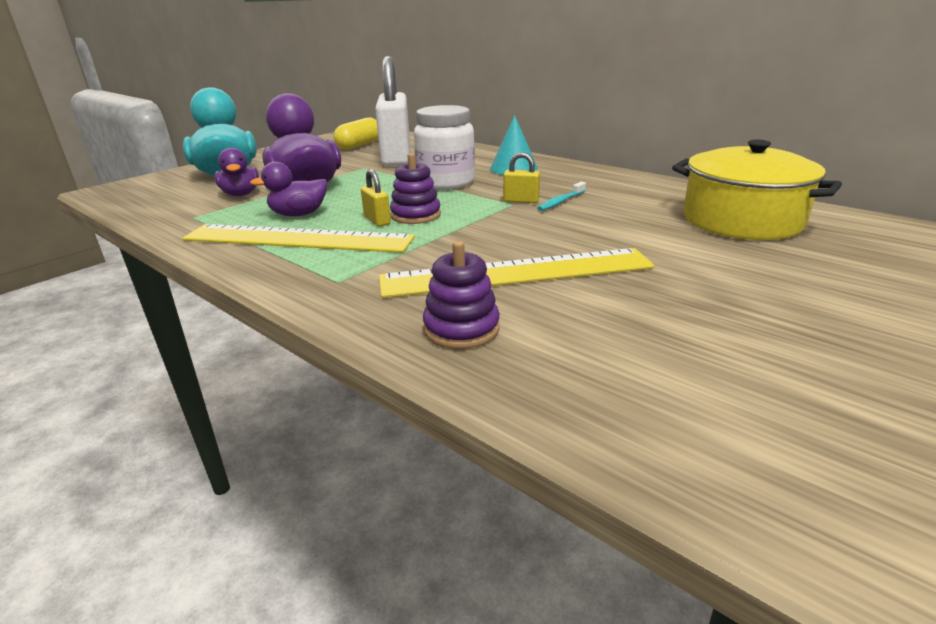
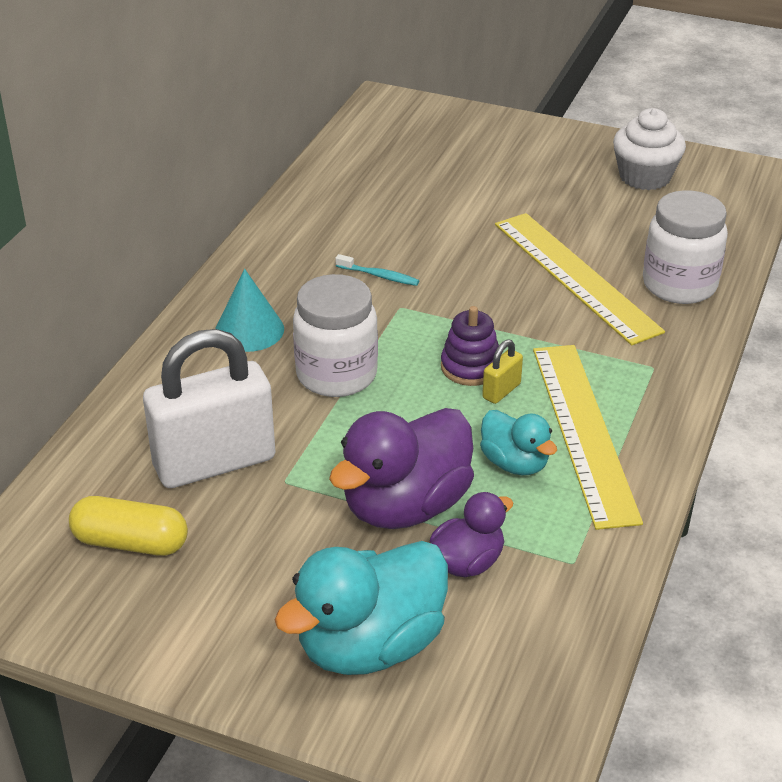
camera: 110 degrees left, 10 degrees up
purple duck [250,162,327,216] -> turquoise duck [480,410,557,475]
purple stacking toy [423,241,500,349] -> white jar [643,190,728,304]
yellow padlock [503,152,540,203] -> none
yellow pot [672,140,842,240] -> none
none -> white cupcake [613,108,686,190]

